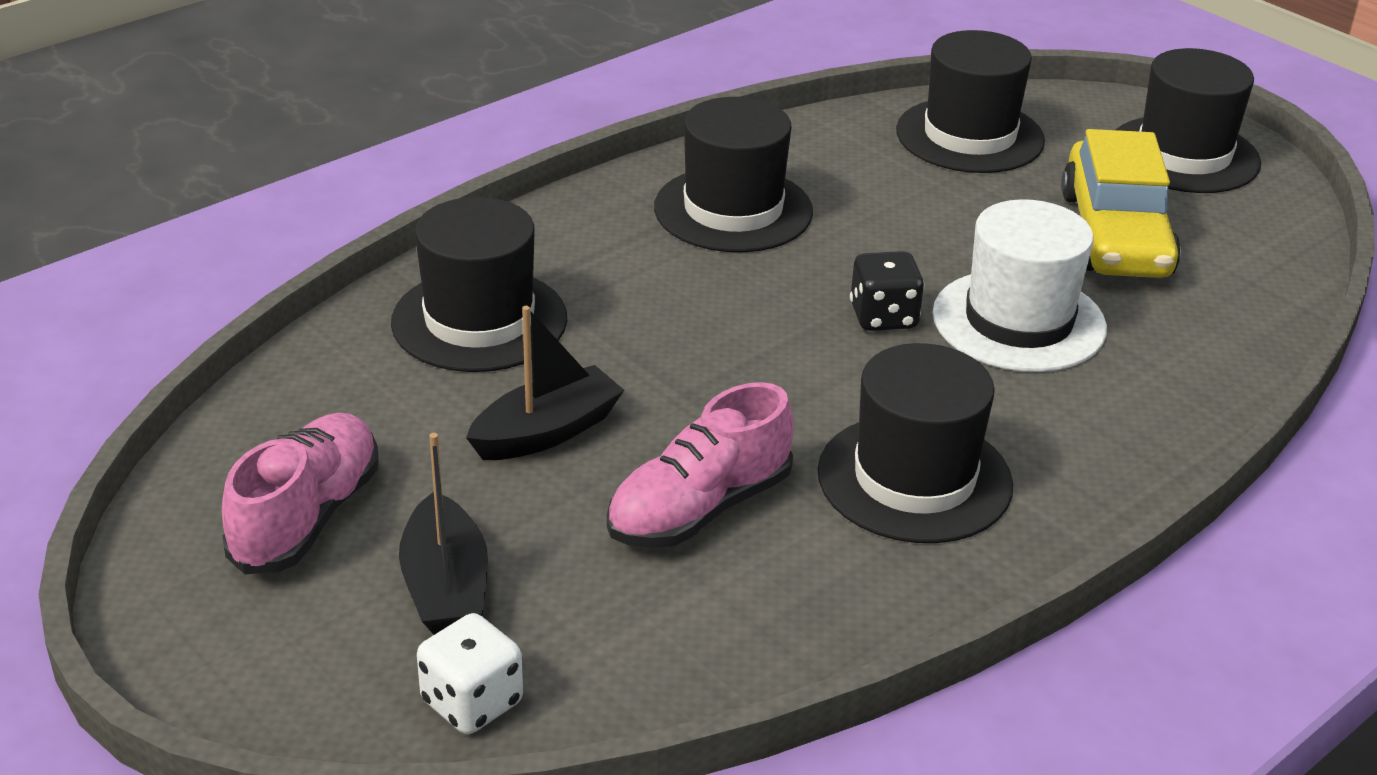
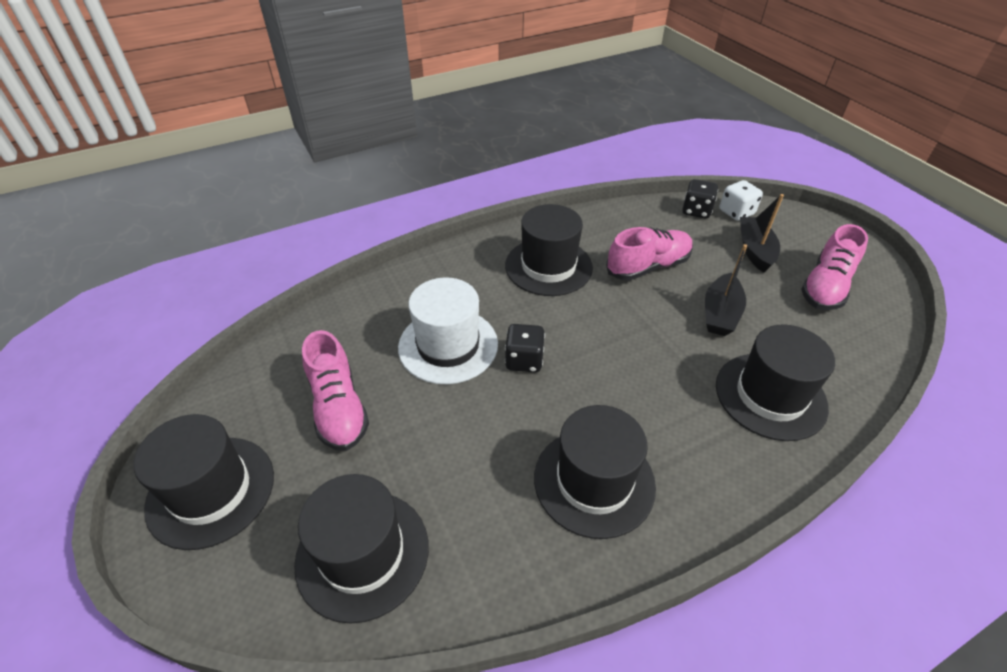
camera: 165 degrees left, 10 degrees up
black boat [466,306,624,460] -> black boat turned 45 degrees counterclockwise [705,244,747,336]
yellow car [1061,129,1181,278] -> pink shoe [302,330,369,451]
none -> black dice [682,179,718,218]

